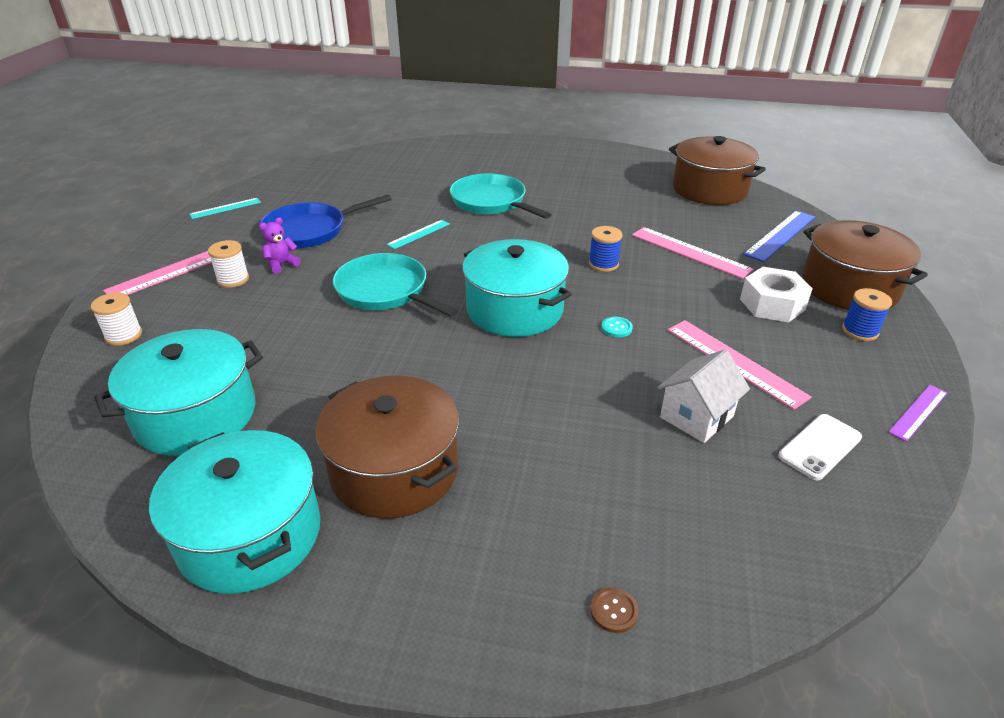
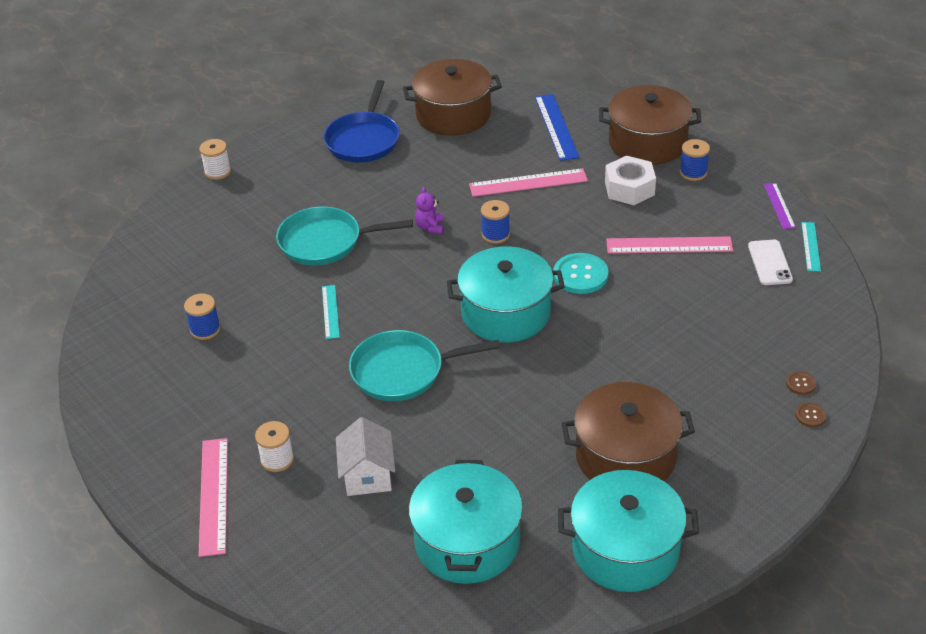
camera: 50 degrees left, 5 degrees up
white spool [91,292,142,346] -> white spool moved to [199,139,231,180]
turquoise ruler [189,198,261,219] -> turquoise ruler moved to [801,222,821,272]
blue pan [259,195,391,249] -> blue pan moved to [323,80,400,163]
purple teddy bear [259,217,301,274] -> purple teddy bear moved to [415,187,444,234]
turquoise button [601,317,633,337] -> turquoise button [553,253,609,294], size x2.06
white house [657,349,750,443] -> white house moved to [336,417,395,496]
none -> blue spool [184,293,221,340]
none -> brown button [786,371,816,395]

